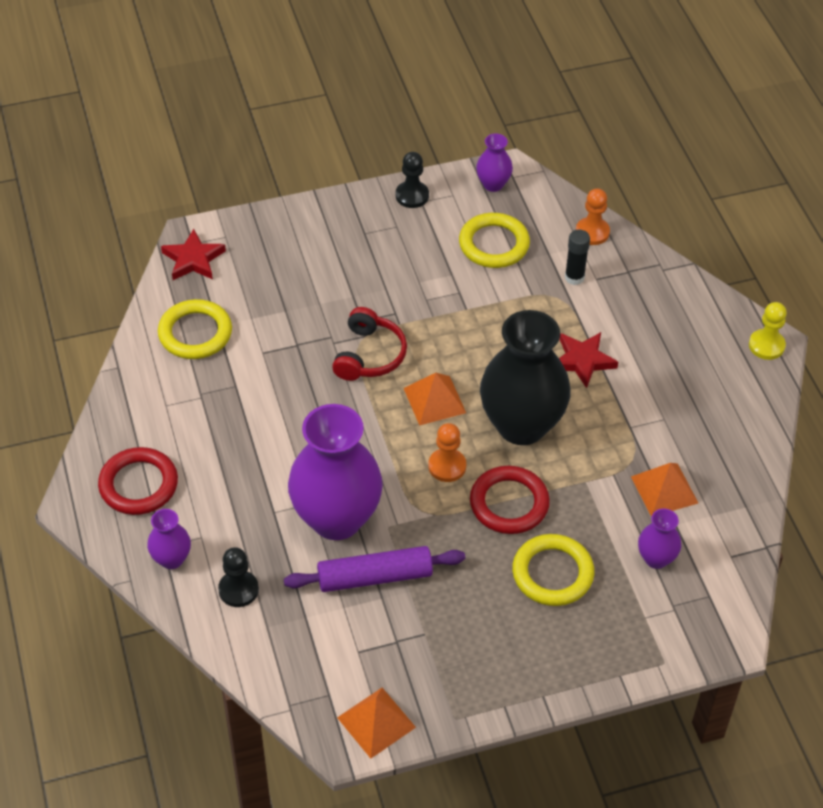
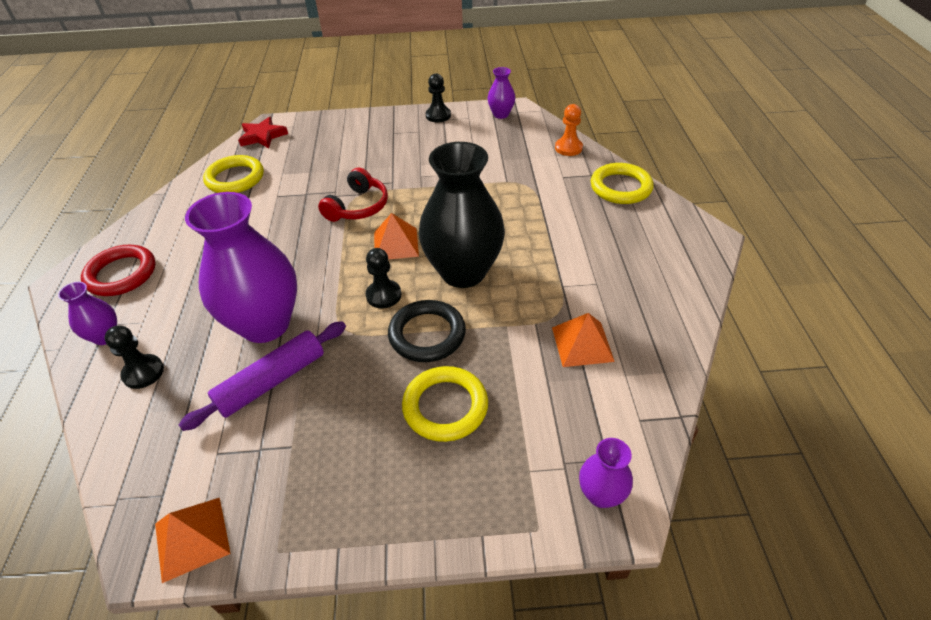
camera: 15 degrees right, 5 degrees down
purple rolling pin [284,546,465,592] -> purple rolling pin turned 45 degrees counterclockwise [179,321,346,431]
orange pawn [428,423,466,482] -> black pawn [366,248,401,308]
yellow ring [459,213,530,268] -> yellow ring moved to [591,163,654,204]
red ring [470,466,550,534] -> black ring [388,300,466,362]
red star [559,332,618,388] -> none
black glue stick [565,230,590,285] -> none
purple vase [638,509,681,569] -> purple vase moved to [579,438,633,508]
yellow pawn [749,302,787,360] -> none

